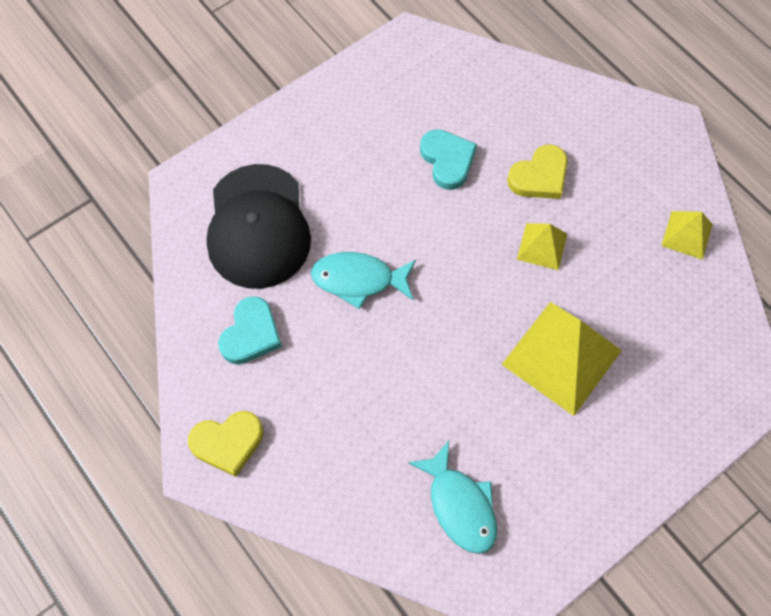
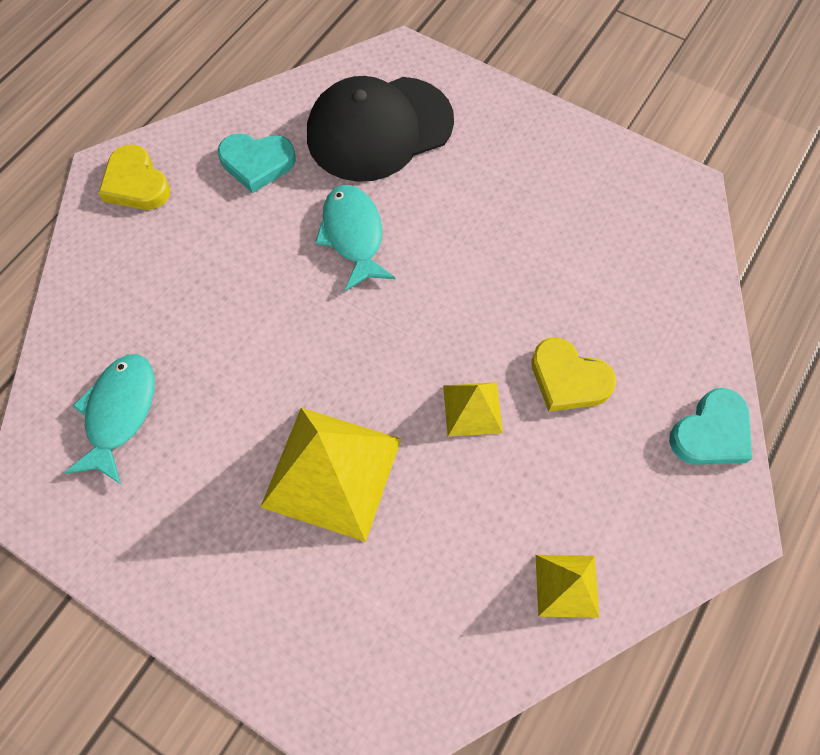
camera: 70 degrees right, 0 degrees up
turquoise fish [408,441,497,554] -> turquoise fish turned 150 degrees clockwise [64,354,155,484]
turquoise heart [420,129,477,190] -> turquoise heart moved to [669,388,752,465]

